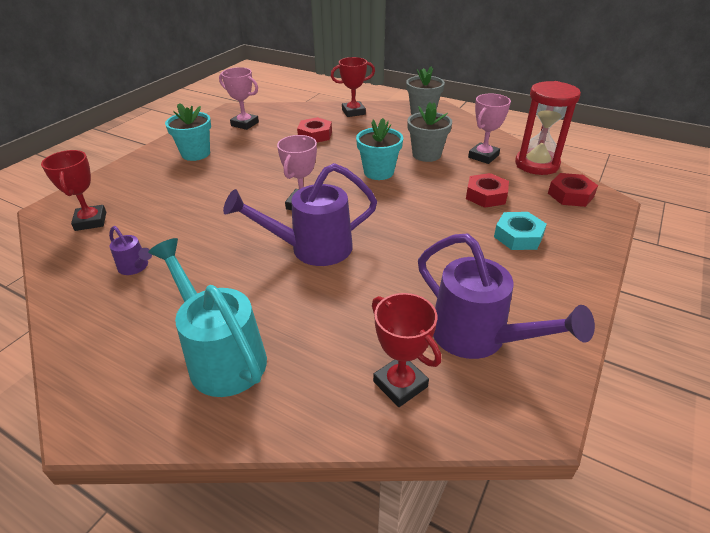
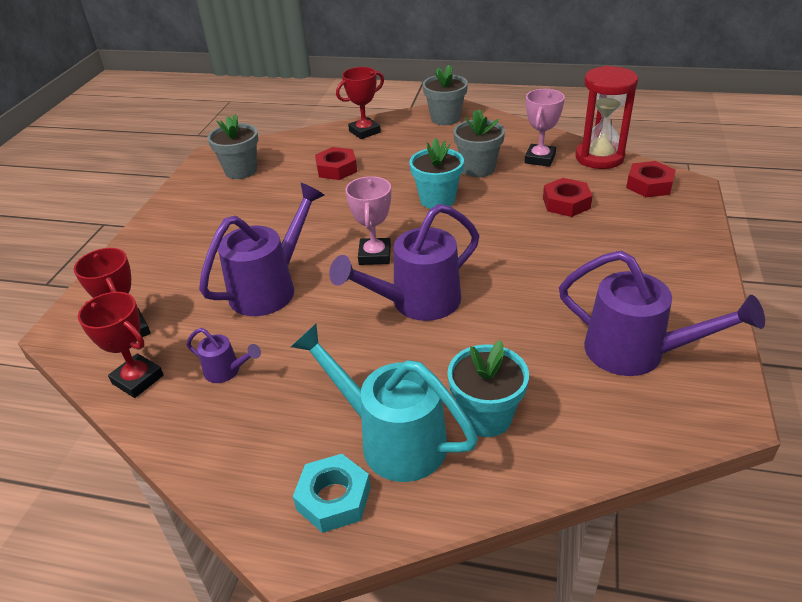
camera: 15 degrees left, 0 degrees up
turquoise flower pot [165,103,211,161] -> turquoise flower pot moved to [447,340,529,437]
pink trophy [219,67,259,130] -> grey flower pot [208,114,258,179]
red trophy [372,293,441,407] -> red trophy moved to [78,292,164,398]
turquoise nut [494,212,547,250] -> turquoise nut moved to [293,454,371,533]
none -> purple watering can [199,183,325,316]

